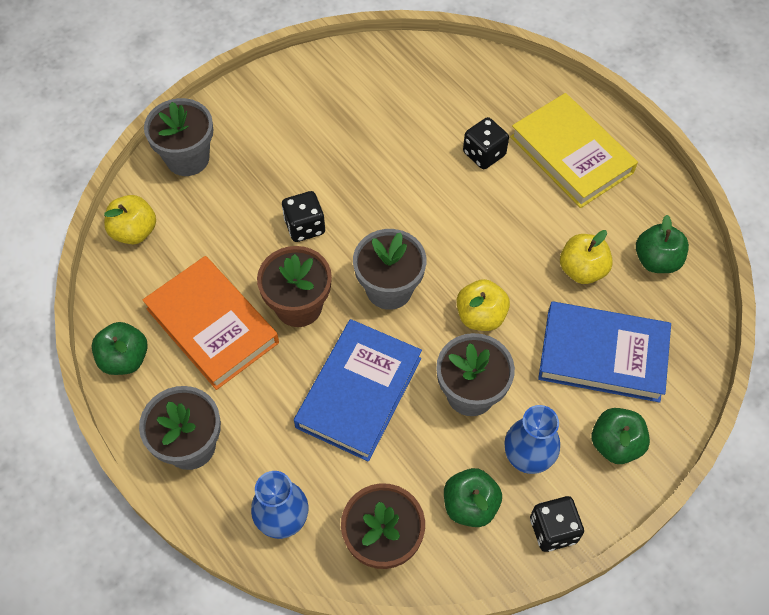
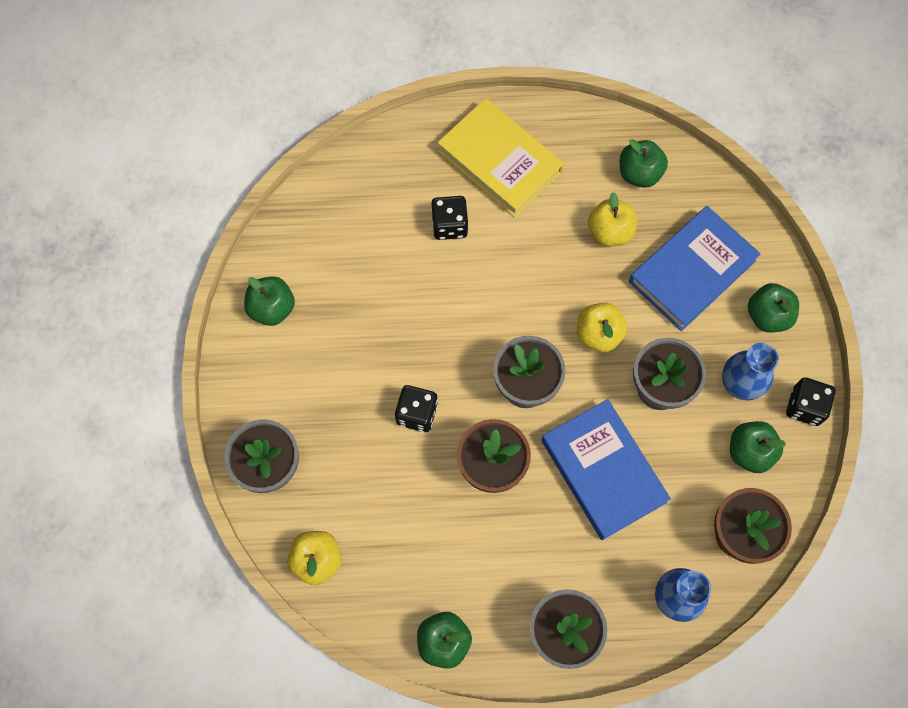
camera: 55 degrees left, 10 degrees up
orange book [143,256,279,390] -> none
yellow book [510,93,638,208] -> yellow book turned 45 degrees clockwise [438,98,564,217]
none -> green apple [244,276,295,326]

